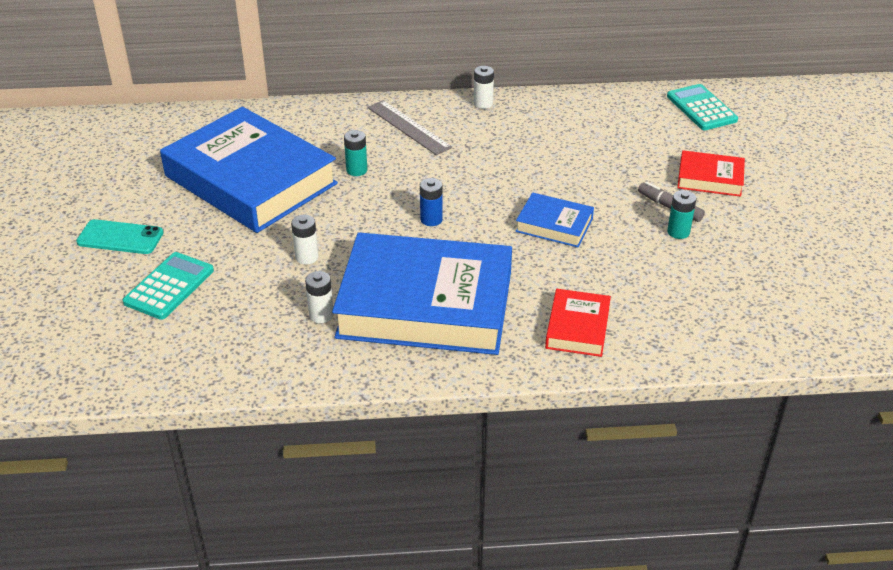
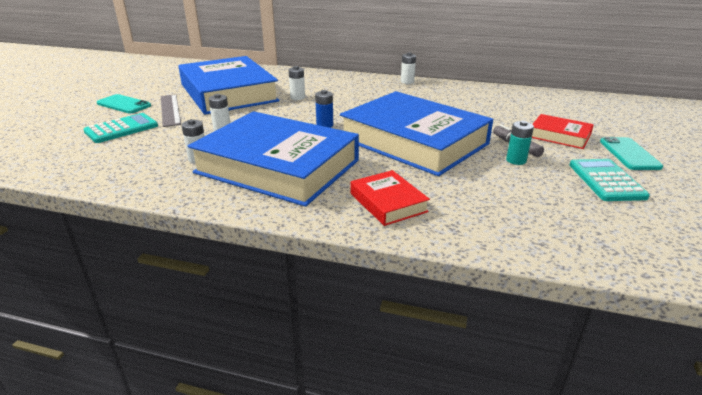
camera: 20 degrees right, 10 degrees down
turquoise battery [344,130,367,176] -> white battery [289,66,305,100]
grey ruler [367,100,452,155] -> grey ruler moved to [161,94,181,127]
blue book [515,192,594,247] -> blue book [340,91,493,176], size x2.25
red book [545,289,611,357] -> red book turned 60 degrees counterclockwise [351,170,430,226]
turquoise calculator [667,84,738,130] -> turquoise calculator moved to [569,159,650,201]
none -> turquoise phone [600,137,663,170]

